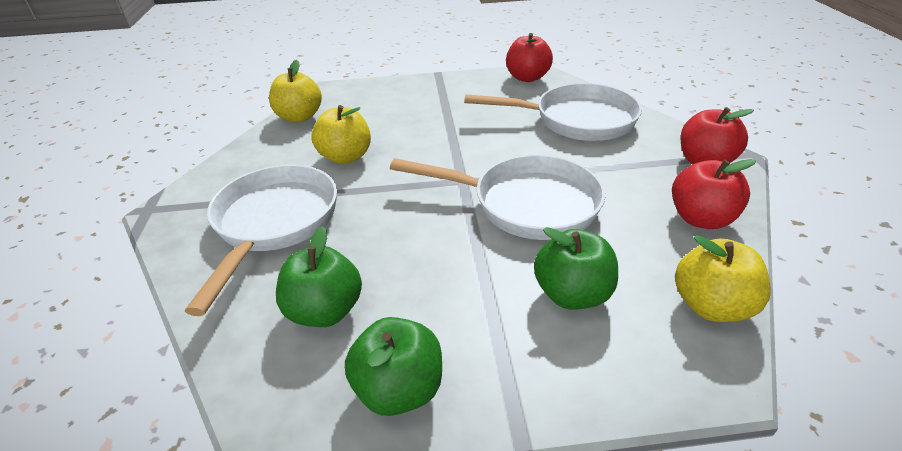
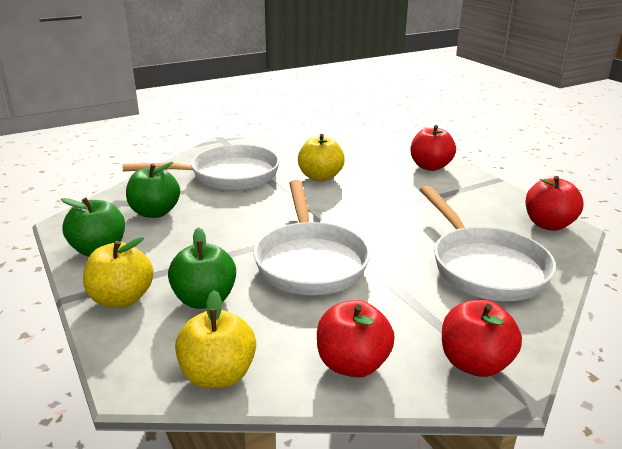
camera: 65 degrees right, 10 degrees down
yellow apple [269,60,322,122] -> yellow apple moved to [83,237,154,308]
none -> red apple [411,125,456,171]

